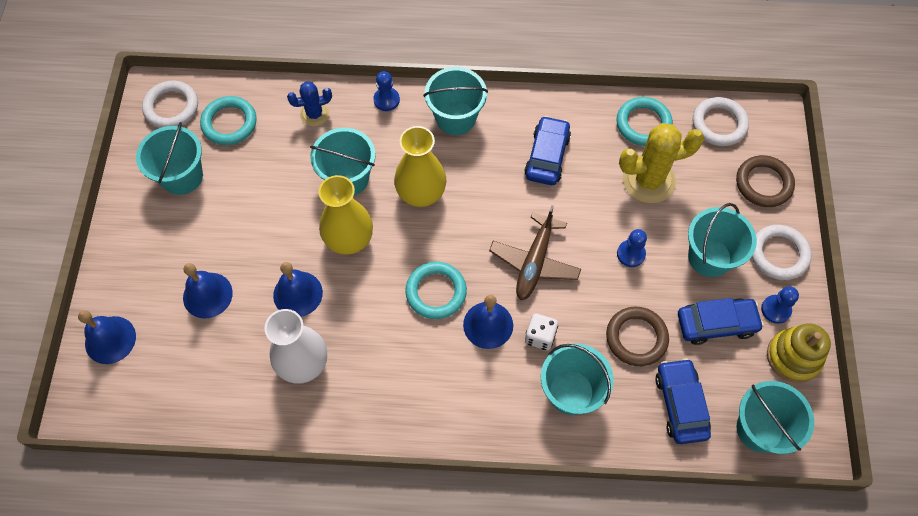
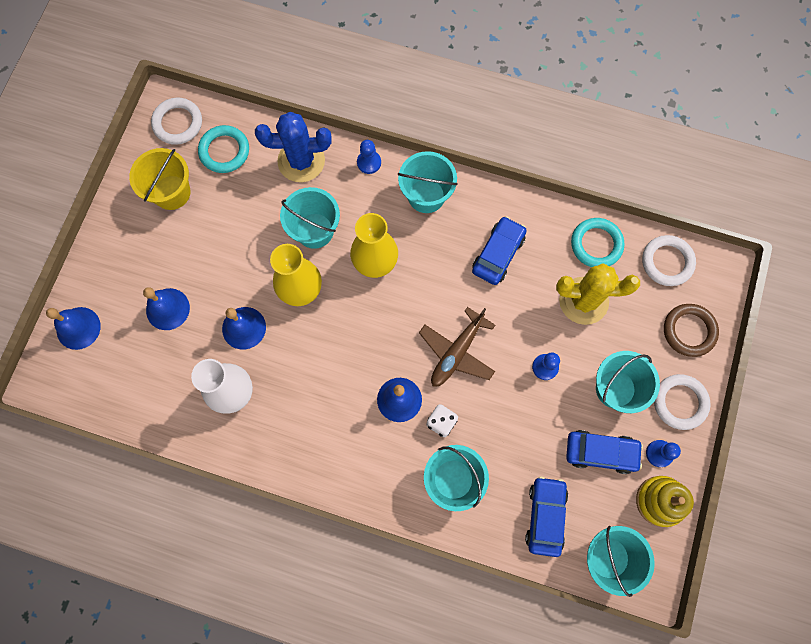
camera: 15 degrees right, 10 degrees up
turquoise bucket [136,122,203,195] -> yellow bucket [129,148,190,210]
blue cactus [287,81,332,127] -> blue cactus [255,112,331,182], size x1.76
turquoise ring [405,262,467,319] -> none
brown ring [606,307,669,366] -> none

